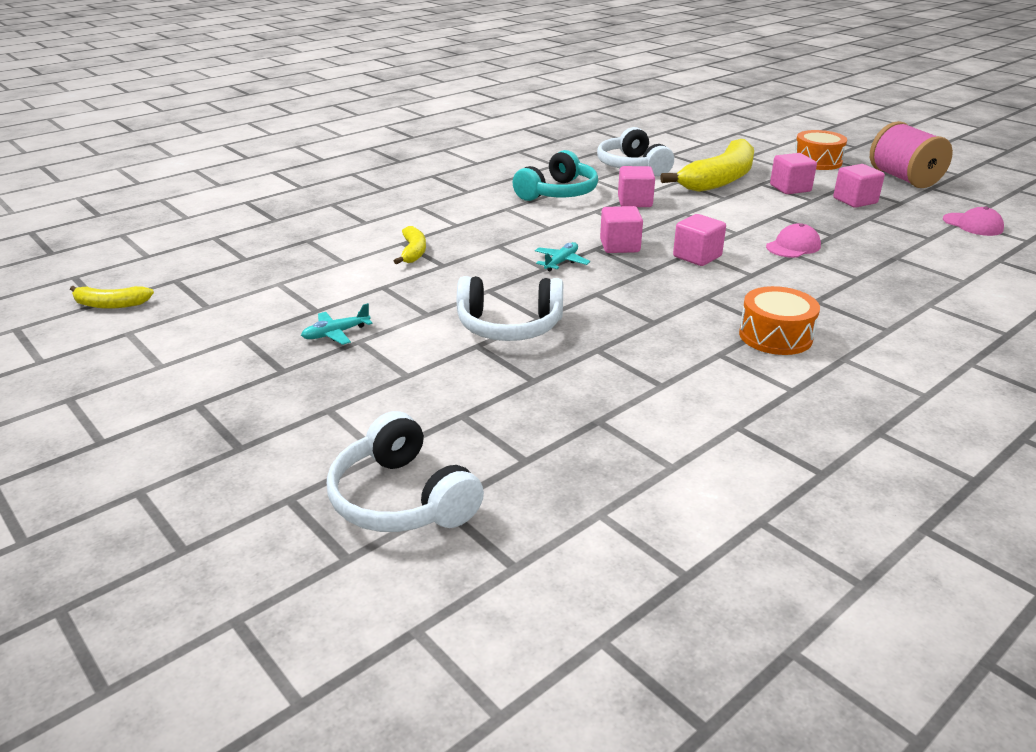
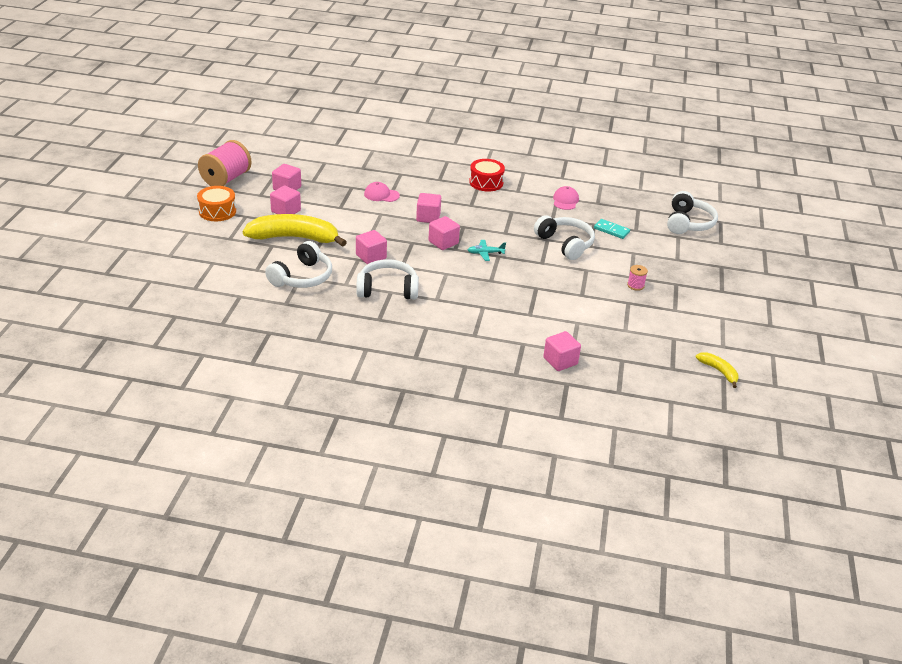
camera: 130 degrees left, 5 degrees up
turquoise plane [301,303,373,345] -> pink spool [627,265,648,291]
yellow banana [394,226,426,264] -> none
turquoise headphones [513,150,598,201] -> white headphones [356,259,419,300]
orange drum [739,286,820,355] -> red drum [469,159,505,192]
pink cap [943,207,1004,236] -> pink cap moved to [553,186,579,210]
none -> pink cube [543,331,581,371]
none -> turquoise domino [594,219,630,239]

